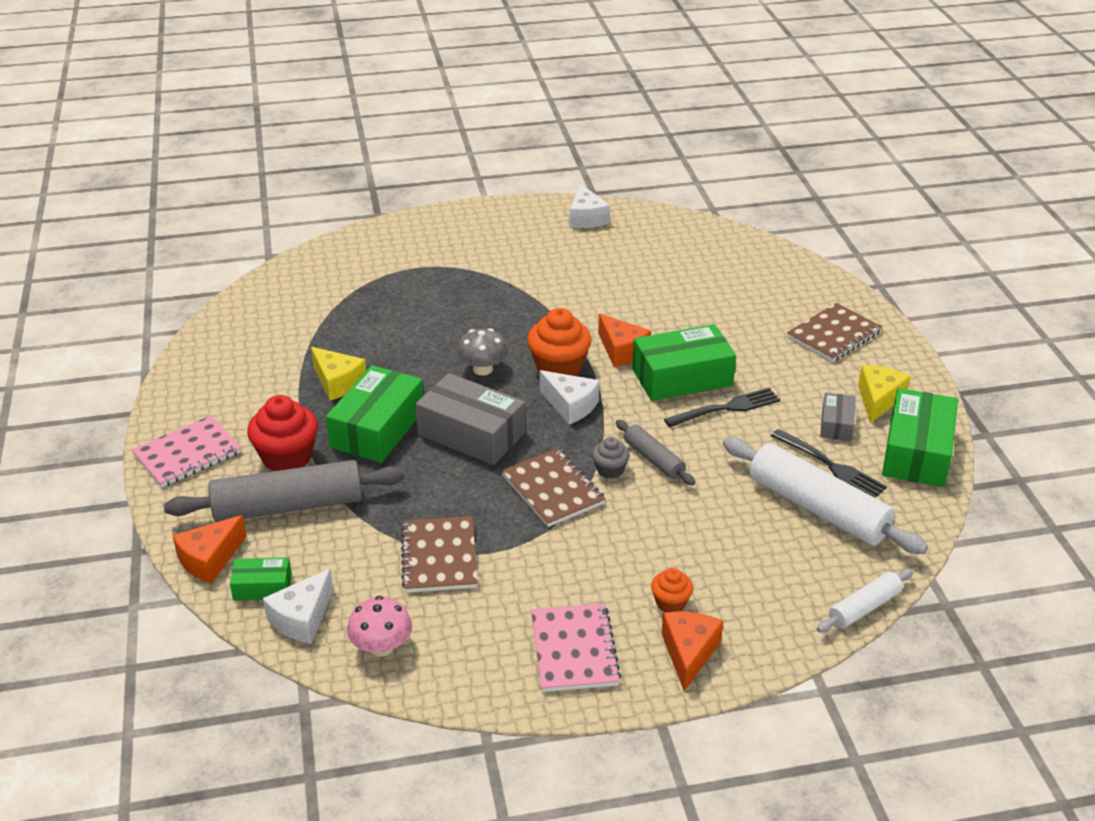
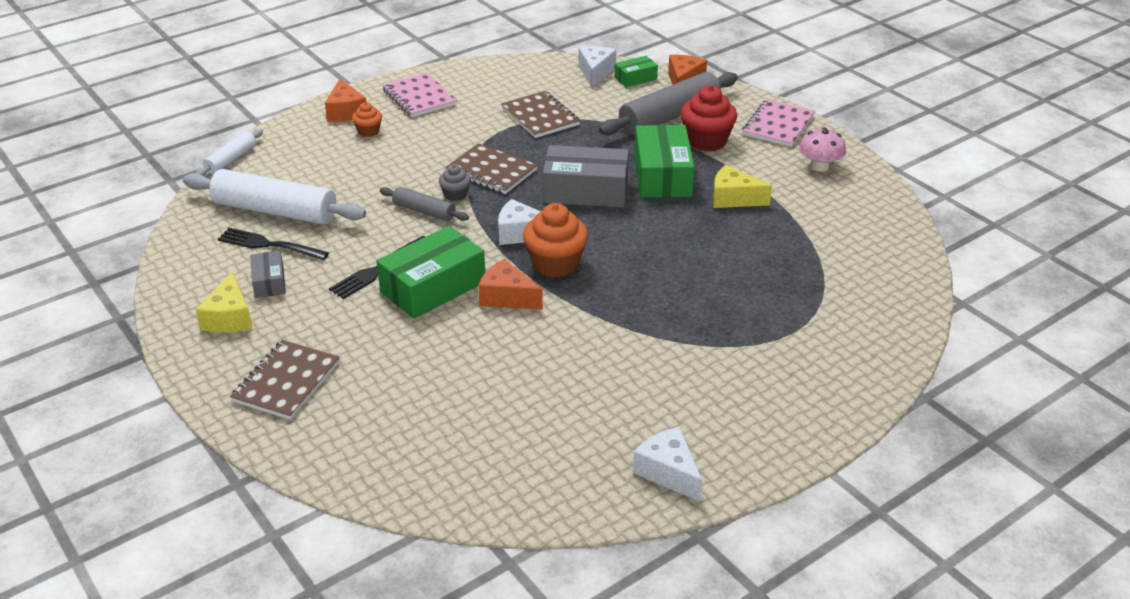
camera: 155 degrees right, 0 degrees up
pink mushroom [347,596,412,657] -> pink mushroom moved to [799,127,846,172]
grey mushroom [457,328,508,375] -> none
green box [882,388,958,487] -> none

